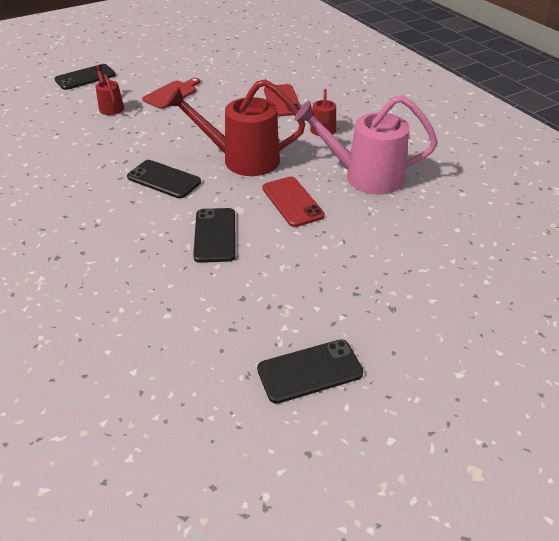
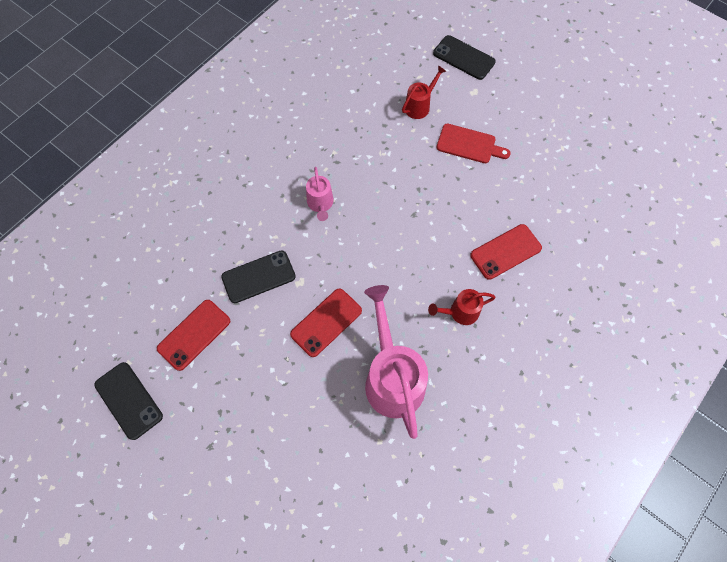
camera: 70 degrees right, 25 degrees up
black phone [127,160,201,198] -> pink watering can [306,167,334,221]
red watering can [166,79,305,176] -> none
none -> red phone [157,300,230,371]

